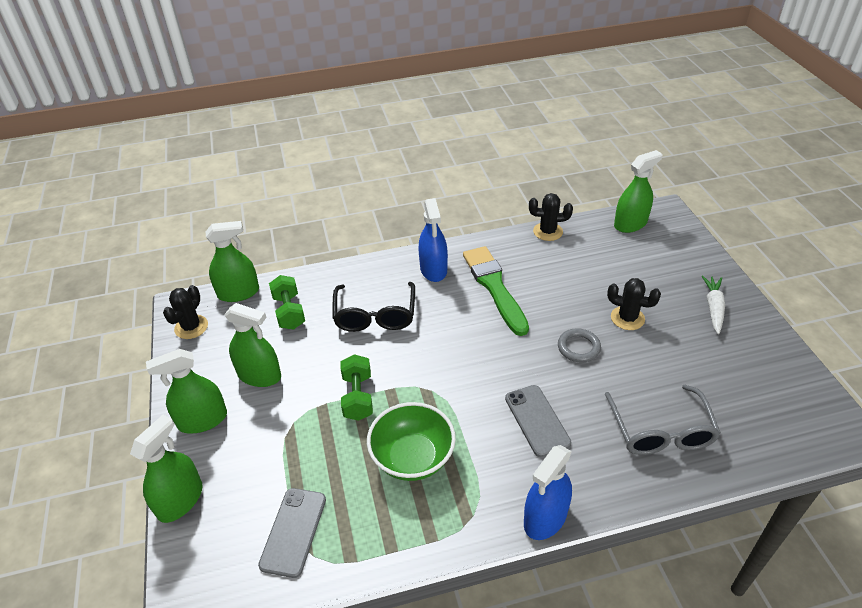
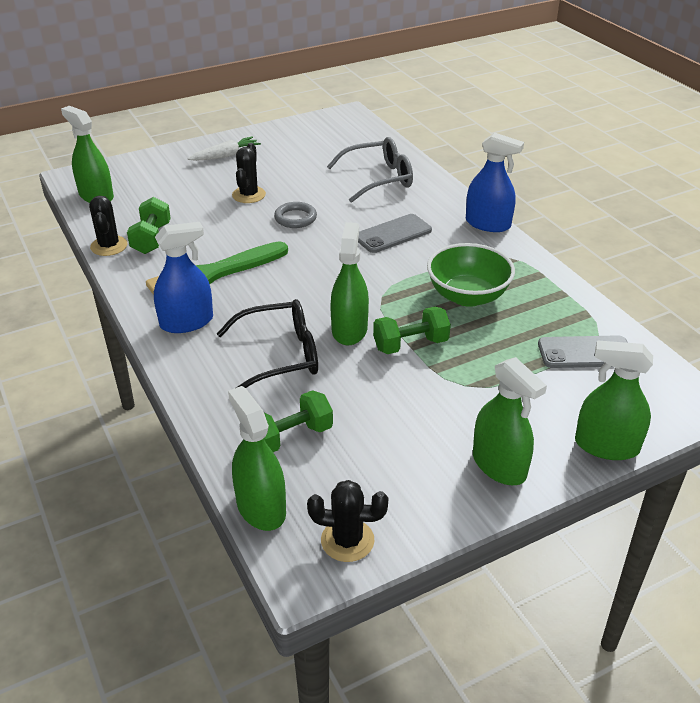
camera: 105 degrees left, 5 degrees down
green spray bottle [224,303,281,387] -> green spray bottle moved to [330,222,369,345]
white carrot [702,275,725,334] -> white carrot turned 150 degrees clockwise [188,136,261,161]
none -> green dumbbell [127,197,171,254]

